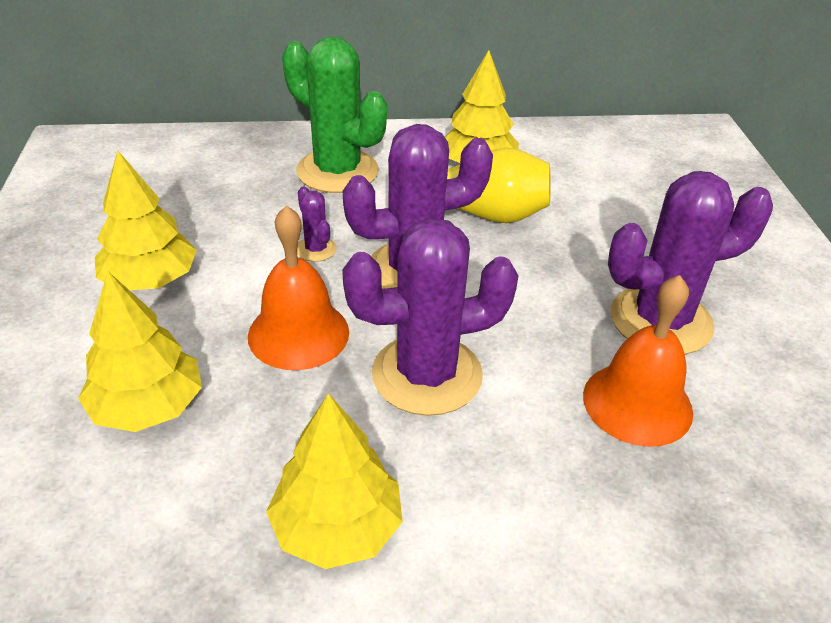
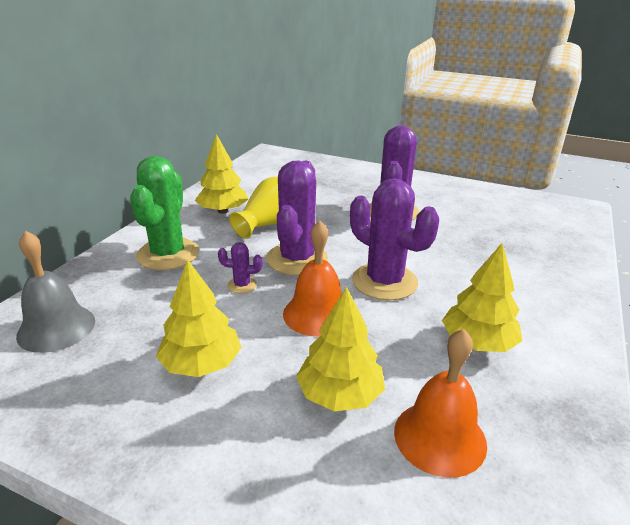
camera: 60 degrees left, 10 degrees down
green cactus [282,36,387,193] -> green cactus turned 60 degrees counterclockwise [130,156,199,270]
purple cactus [342,218,518,416] -> purple cactus turned 60 degrees counterclockwise [350,178,439,300]
orange bell [583,275,693,447] -> orange bell moved to [394,329,487,478]
none -> grey bell [16,230,95,353]

